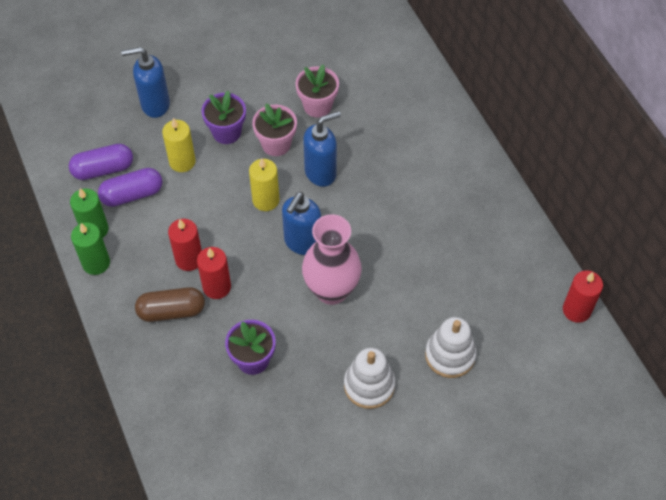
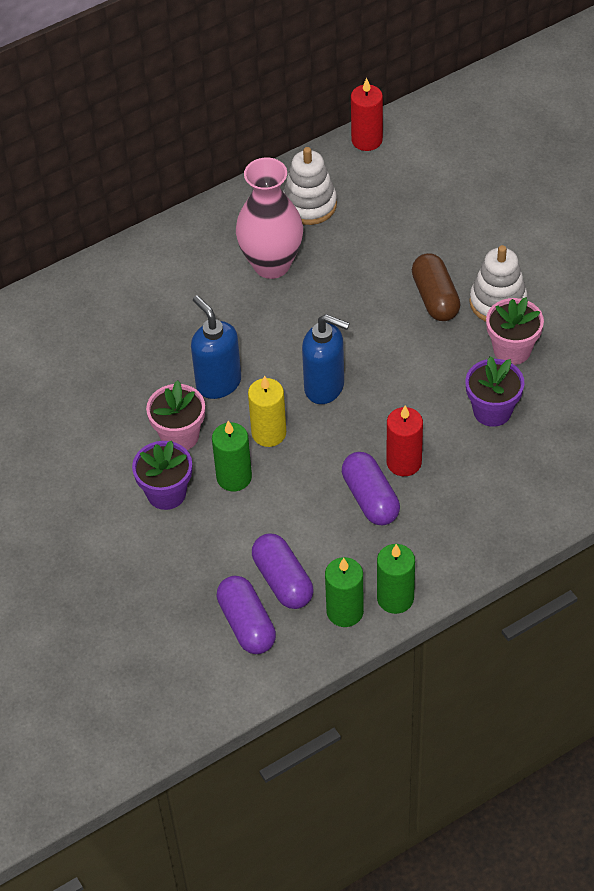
camera: 95 degrees left, 5 degrees down
blue soap dispenser [121,47,170,118] -> none
brown capsule [135,287,205,322] -> brown capsule moved to [412,253,460,321]
yellow candle [162,118,196,172] -> none
red candle [168,219,202,271] -> purple capsule [342,452,400,525]
pink flower pot [295,64,339,117] -> pink flower pot moved to [486,297,544,365]
pink vase [302,214,362,305] -> pink vase moved to [236,158,303,279]
white stacking toy [425,317,477,378] -> white stacking toy moved to [283,147,337,225]
none -> green candle [212,421,252,491]

